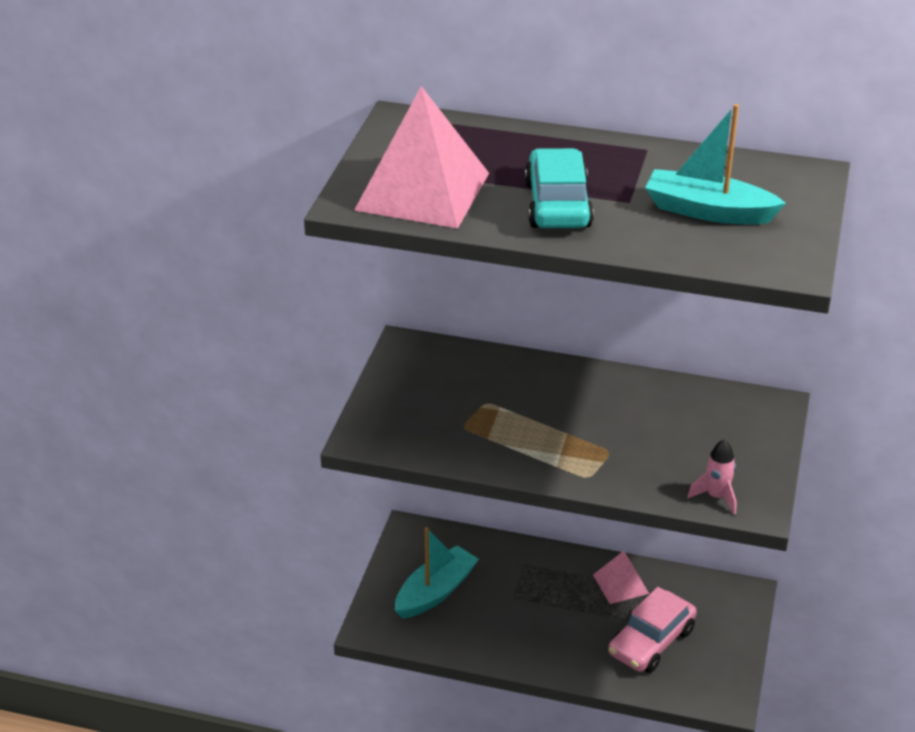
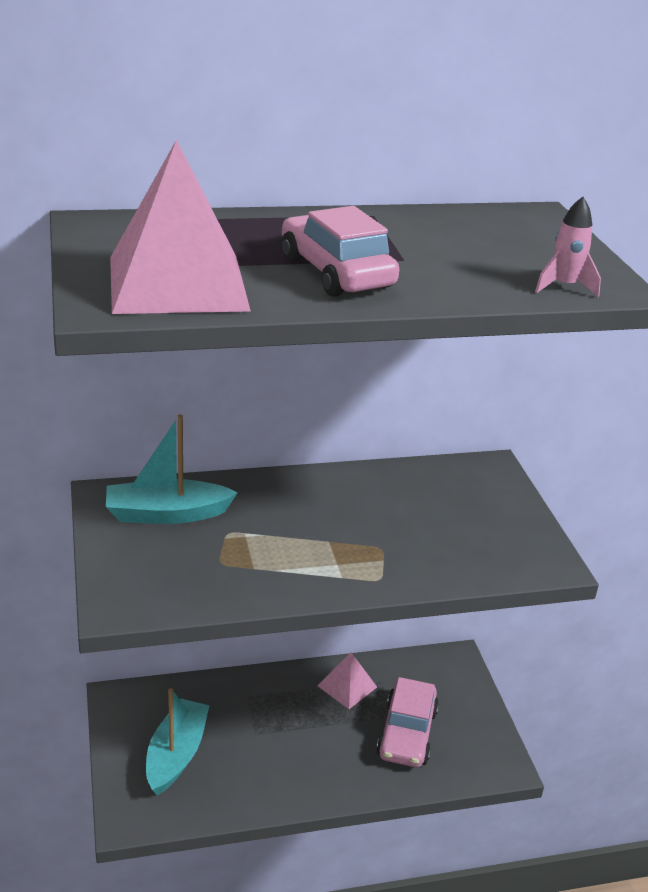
camera: 30 degrees left, 5 degrees down
turquoise car [525,148,594,228] -> pink car [282,206,399,297]
turquoise boat [645,104,786,225] -> turquoise boat moved to [106,414,238,524]
pink rocket [687,439,737,515] -> pink rocket moved to [535,197,601,297]

